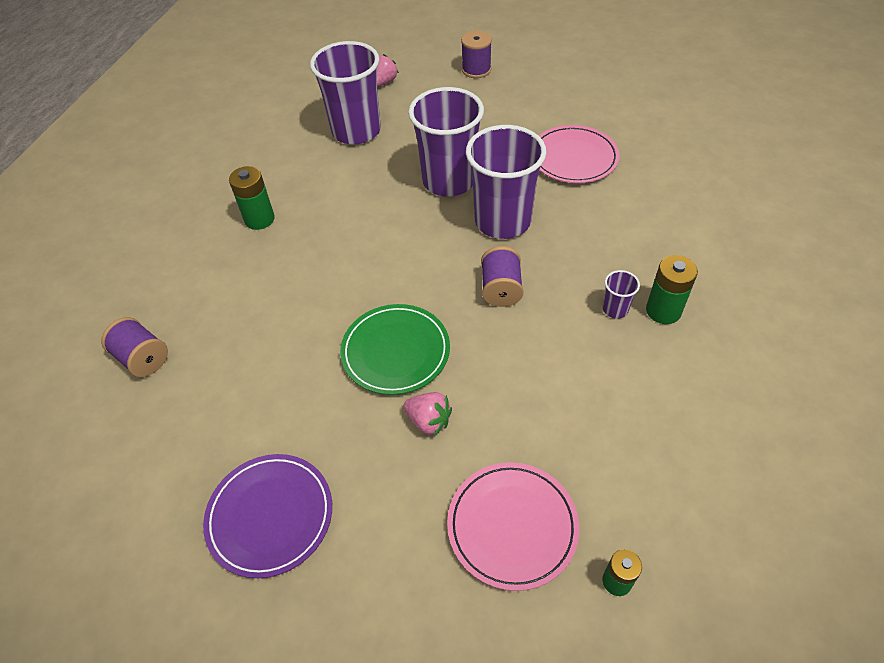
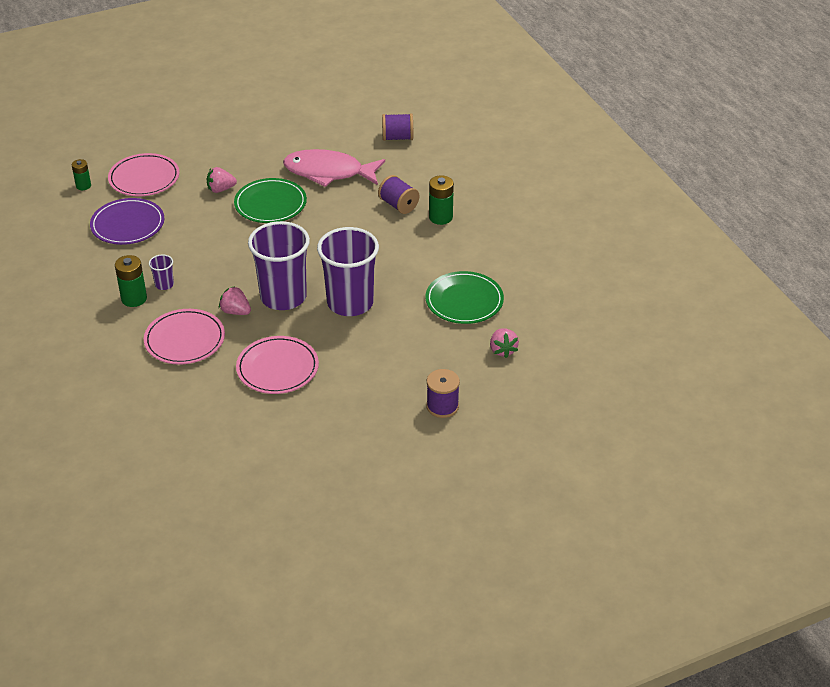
camera: 135 degrees right, 10 degrees down
purple plate [203,454,332,578] -> purple plate moved to [90,198,164,245]
purple cup [310,41,381,144] -> green plate [426,271,504,324]
purple spool [481,246,524,307] -> purple spool moved to [378,175,419,214]
none -> pink plate [144,309,225,364]
none -> pink strawberry [219,286,251,315]
none -> pink fish [283,149,385,187]

